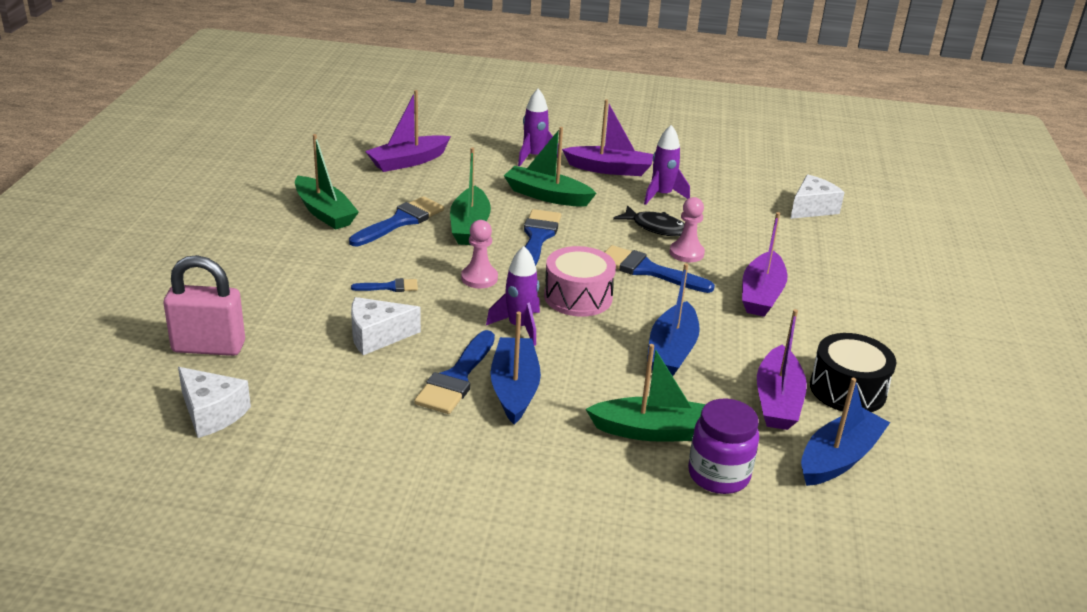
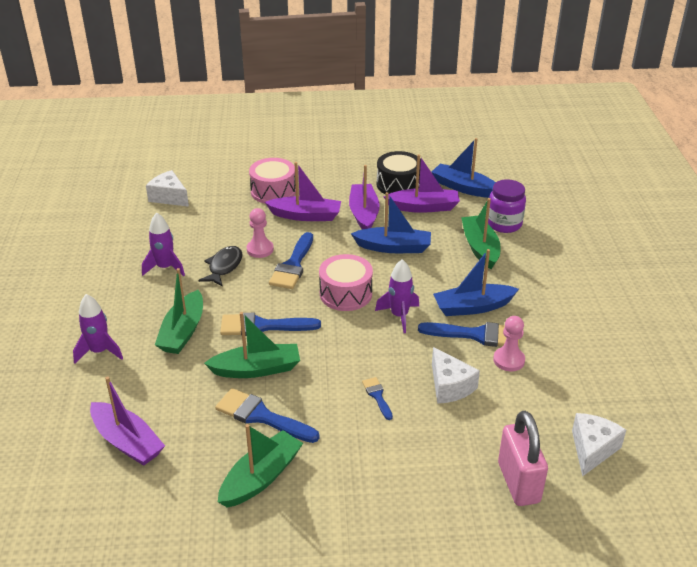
camera: 100 degrees left, 5 degrees up
pink pawn [461,220,498,289] -> pink pawn moved to [493,316,525,371]
purple boat [562,99,653,176] -> purple boat moved to [349,165,380,230]
none -> pink drum [249,158,296,204]

